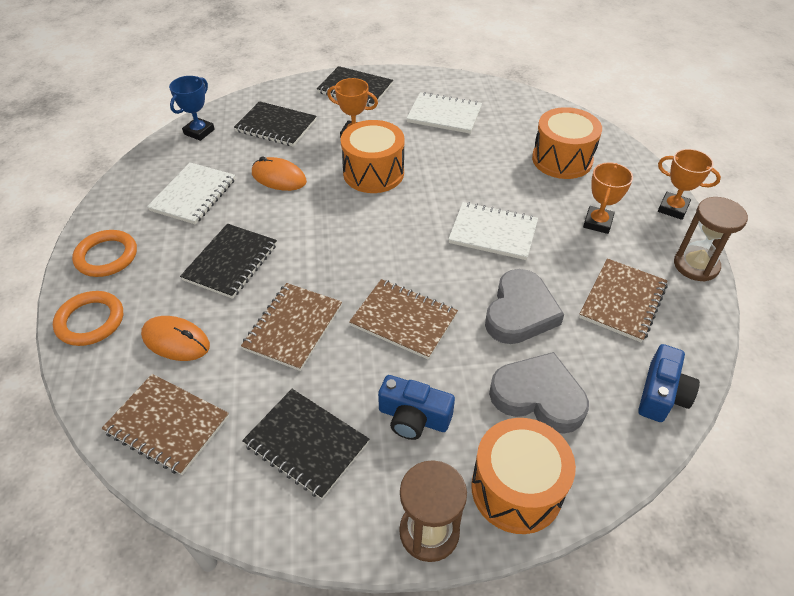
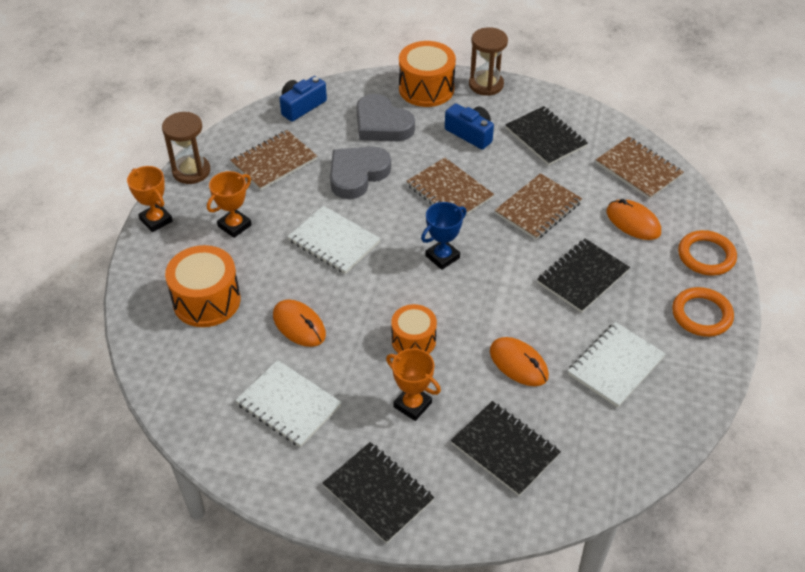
camera: 160 degrees left, 0 degrees up
blue trophy [169,76,215,141] -> blue trophy moved to [421,202,467,270]
orange drum [341,120,404,193] -> orange drum [391,304,437,354], size x0.64
none -> orange mouse [273,299,326,347]

